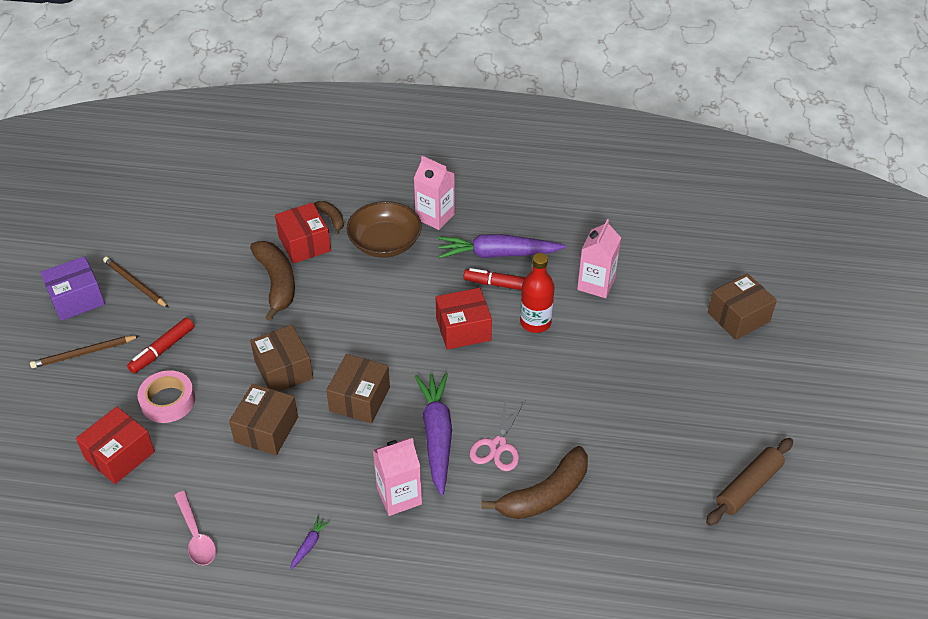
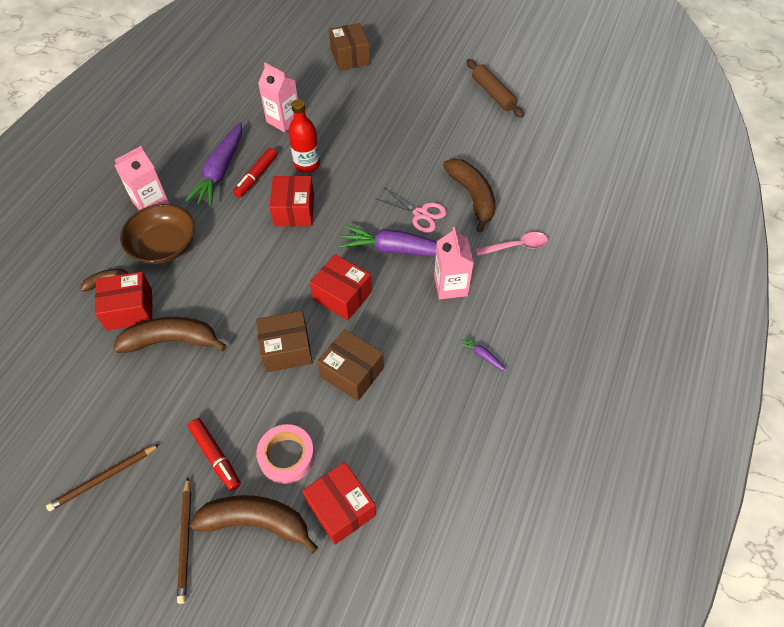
camera: 75 degrees left, 10 degrees up
purple box [40,256,105,321] -> none
pink spoon [174,491,216,566] -> pink spoon moved to [475,232,548,256]
brown box [326,354,390,423] -> red box [310,254,372,320]
none -> brown banana [190,495,318,554]

